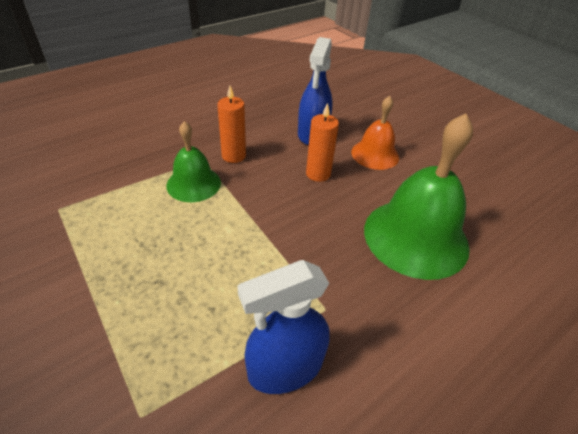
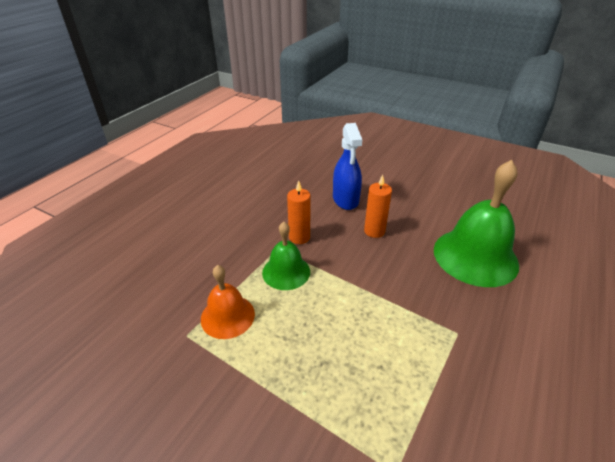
camera: 20 degrees left, 5 degrees down
blue spray bottle [237,260,330,394] -> none
orange bell [351,96,399,170] -> orange bell moved to [201,265,255,339]

